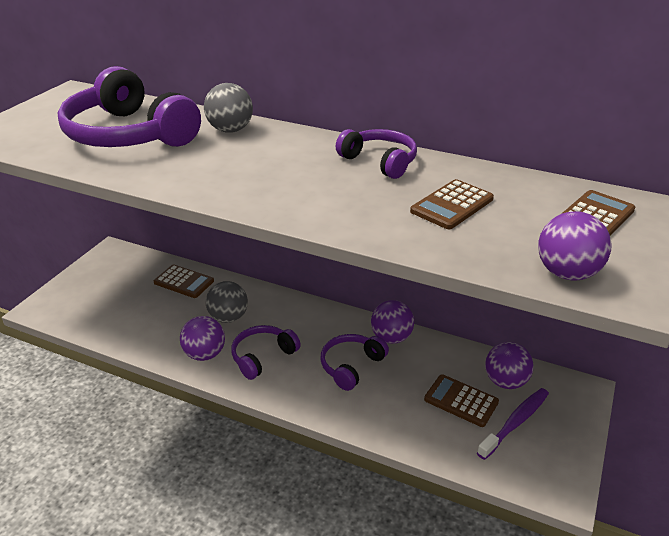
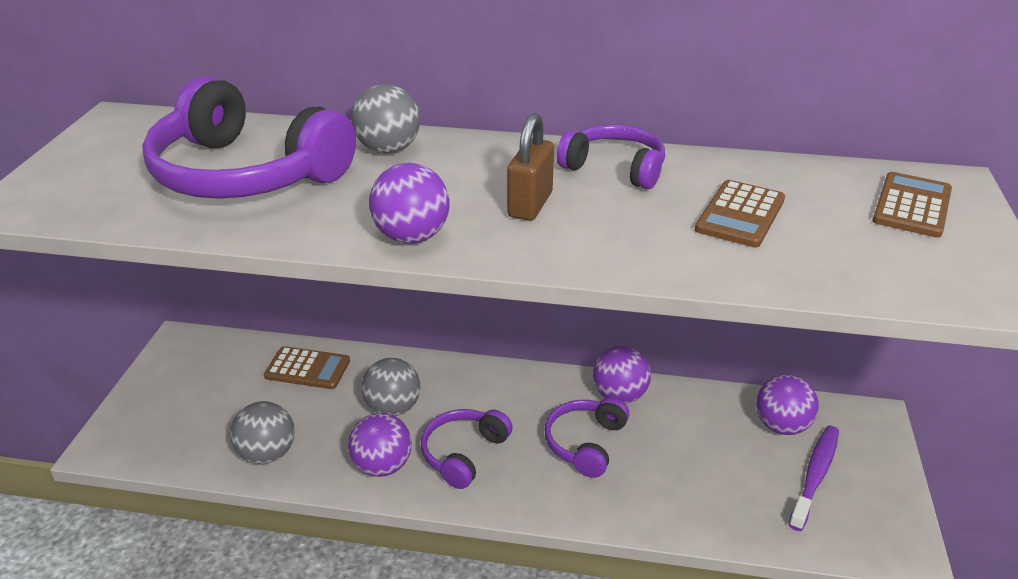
camera: 15 degrees left, 0 degrees up
brown calculator [424,374,499,427] -> none
purple ball [538,211,612,280] -> purple ball moved to [369,163,450,244]
none -> grey ball [230,401,295,464]
none -> brown padlock [507,113,554,221]

